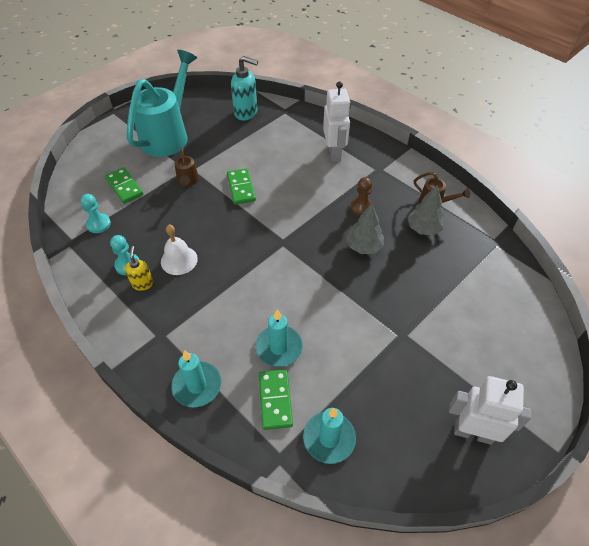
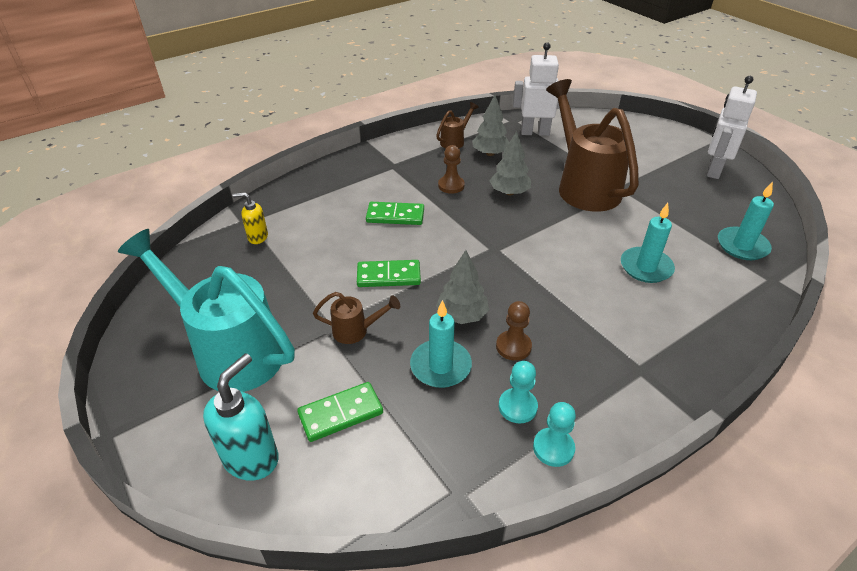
camera: 80 degrees left, 10 degrees down
turquoise pawn [80,194,111,233] -> turquoise pawn moved to [533,402,576,467]
yellow soap dispenser [125,246,153,291] -> yellow soap dispenser moved to [233,192,268,244]
white bell [161,225,198,275] -> brown pawn [496,301,532,361]
turquoise candle [171,350,221,407] -> turquoise candle moved to [410,300,472,388]
turquoise soap dispenser [231,56,258,121] -> turquoise soap dispenser moved to [203,353,279,481]
green domino [259,370,293,430] -> green domino moved to [366,202,424,225]
white robot [323,81,351,162] -> white robot moved to [513,42,560,136]
none -> grey tree [436,250,489,324]
none -> brown watering can [546,79,639,212]

